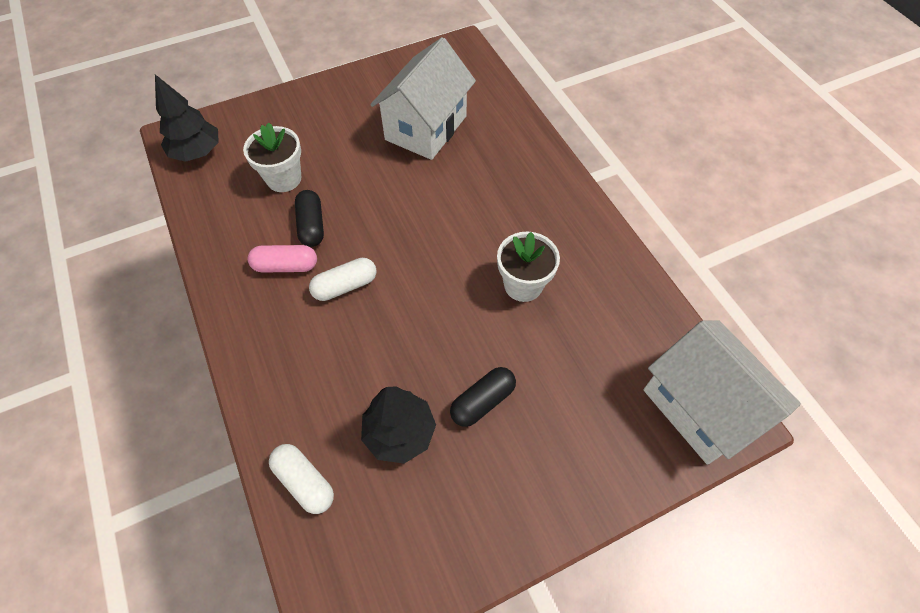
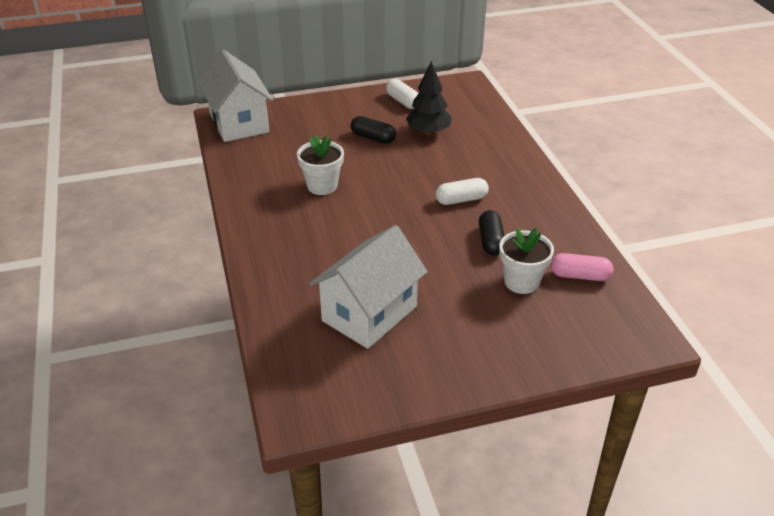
camera: 170 degrees left, 20 degrees down
black tree [155,74,219,162] -> none
pink capsule [248,245,317,273] -> pink capsule moved to [551,253,613,281]
white capsule [269,444,334,514] -> white capsule moved to [386,79,419,109]
black capsule [450,367,516,427] -> black capsule turned 60 degrees clockwise [351,116,396,144]

